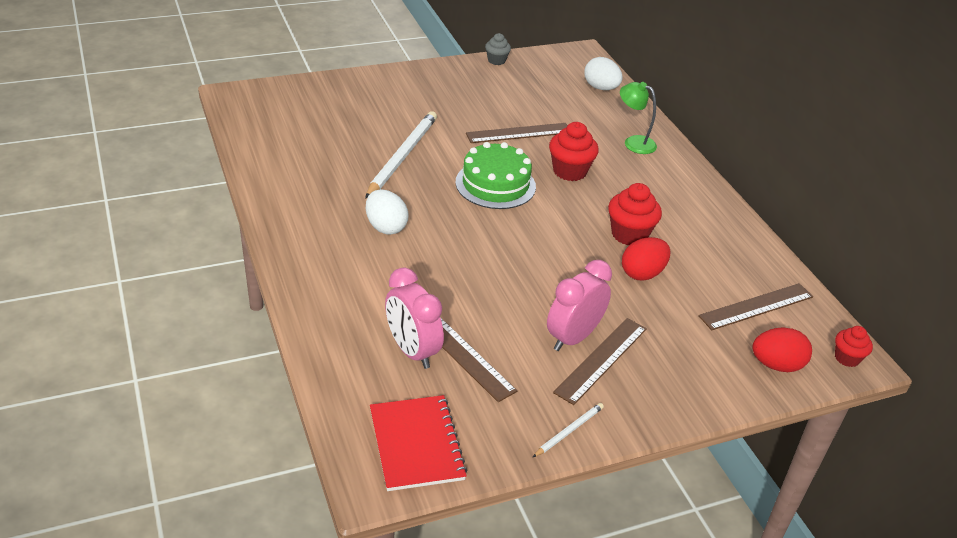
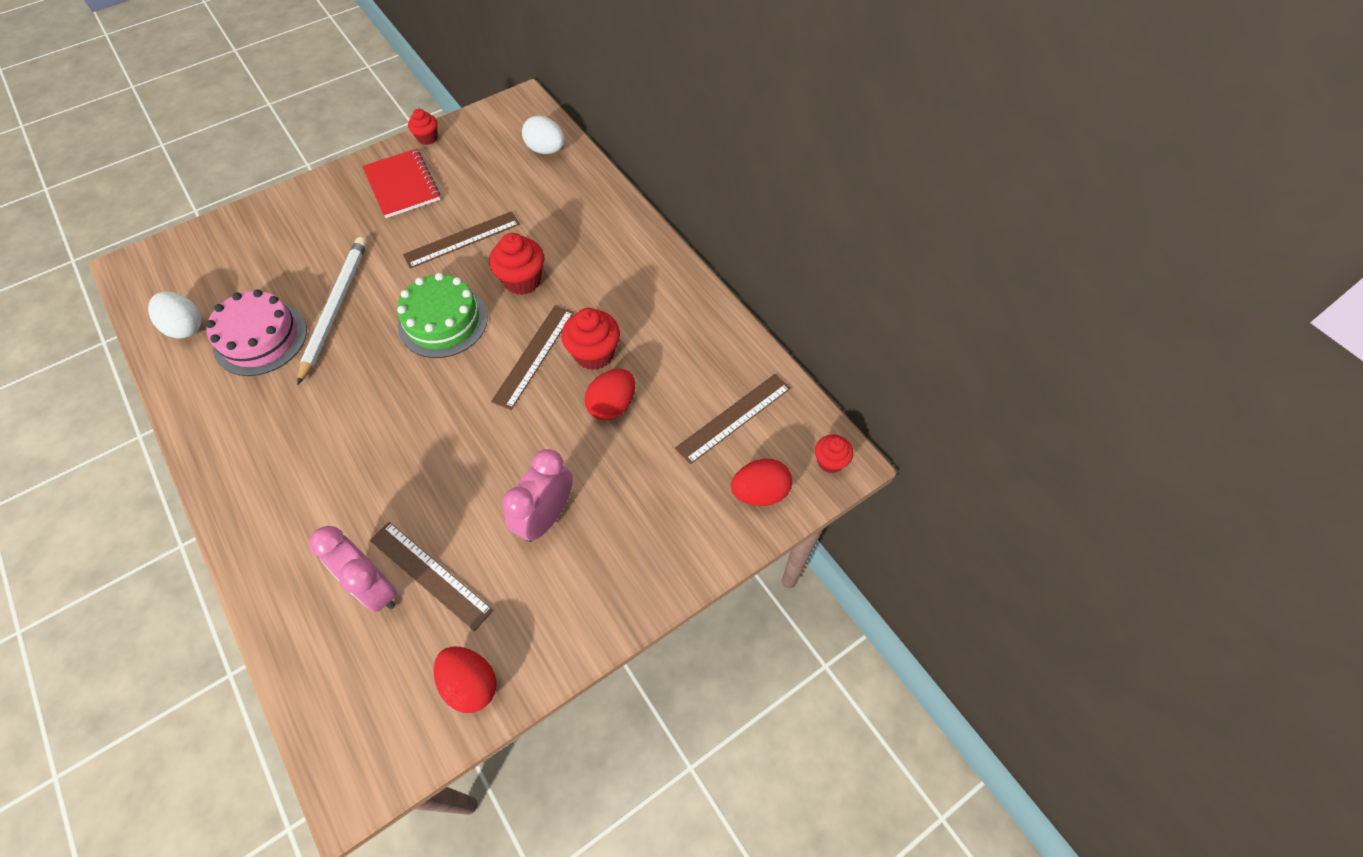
camera: 10 degrees left, 20 degrees up
white egg [366,189,408,235] -> white egg moved to [148,291,201,339]
red notebook [370,395,467,491] -> red notebook moved to [362,149,440,218]
grey cupcake [485,33,511,65] -> red cupcake [408,109,438,145]
white pencil [533,403,604,457] -> none
brown ruler [553,318,647,405] -> brown ruler moved to [491,305,574,410]
green lamp [620,82,657,154] -> none
none -> pink cake [206,289,307,376]
none -> red egg [434,647,497,713]

